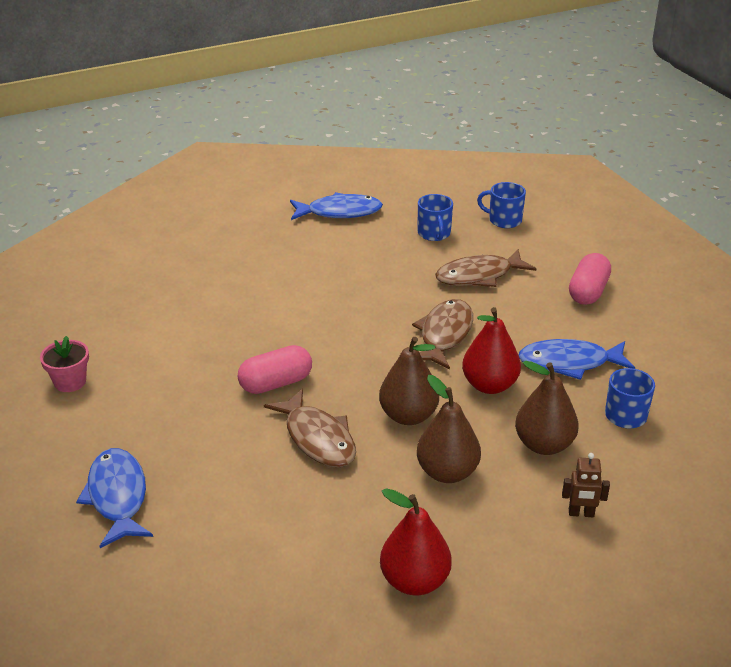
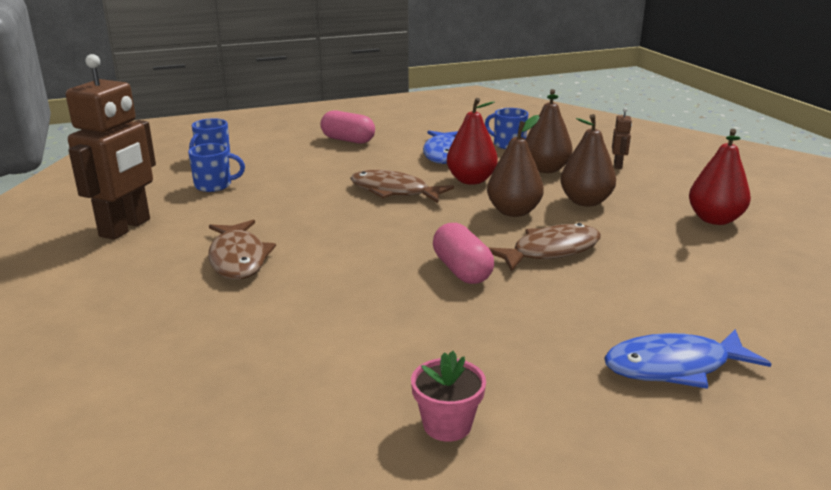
camera: 85 degrees left, 10 degrees down
blue fish [290,192,383,220] -> brown robot [66,54,156,240]
brown fish [435,249,536,287] -> brown fish moved to [208,220,276,280]

